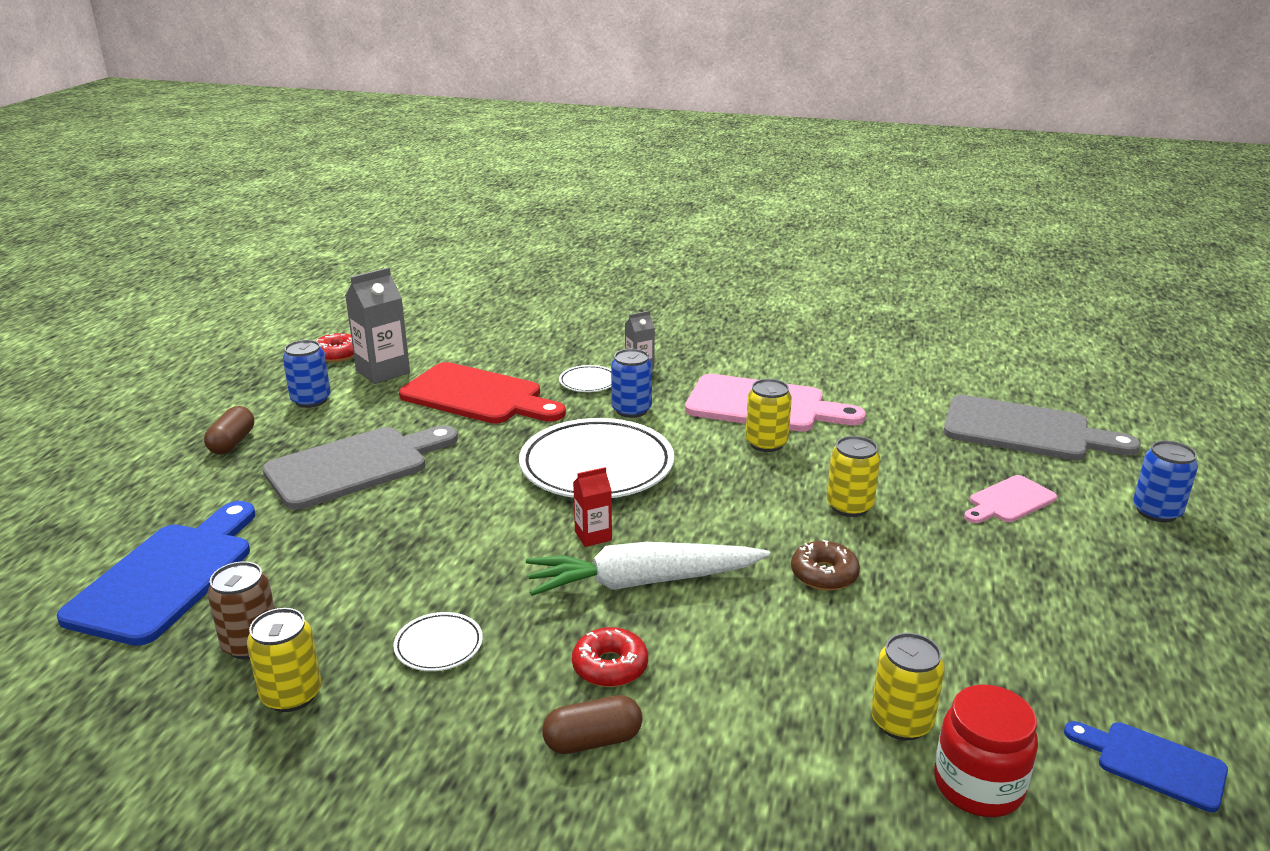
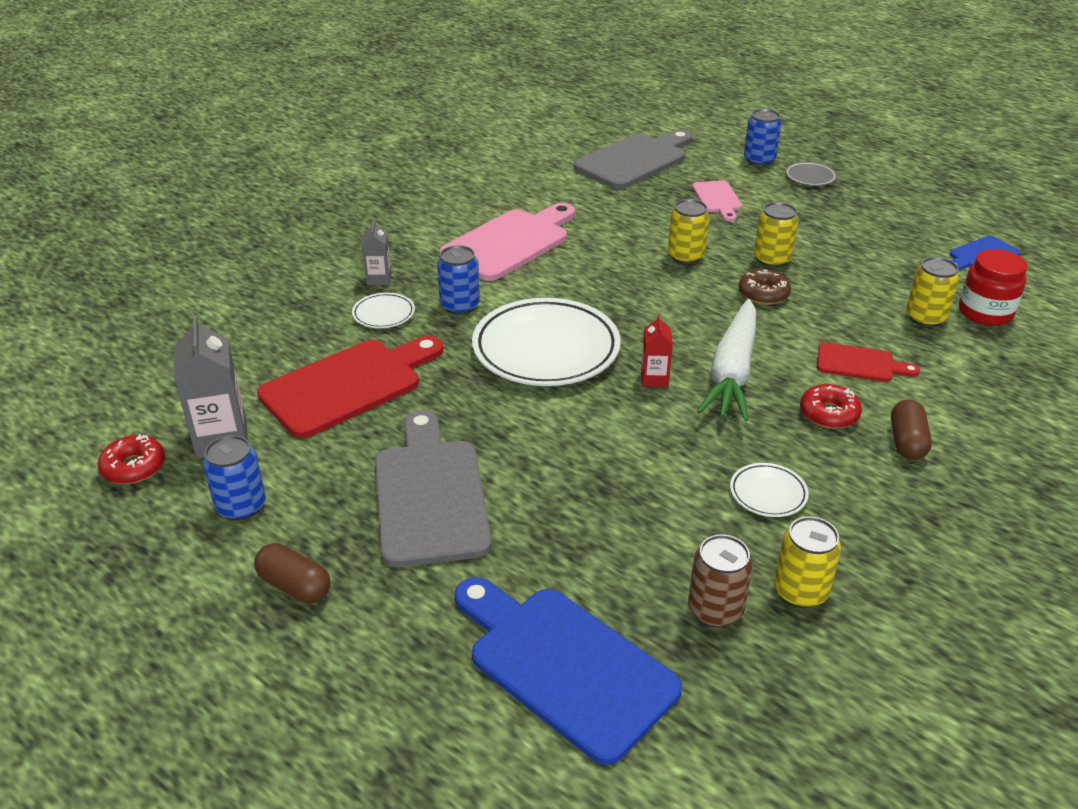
camera: 65 degrees left, 10 degrees up
yellow can [746,379,792,452] -> yellow can moved to [754,202,799,268]
none -> grey plate [785,162,837,186]
none -> red cutting board [817,342,920,382]

